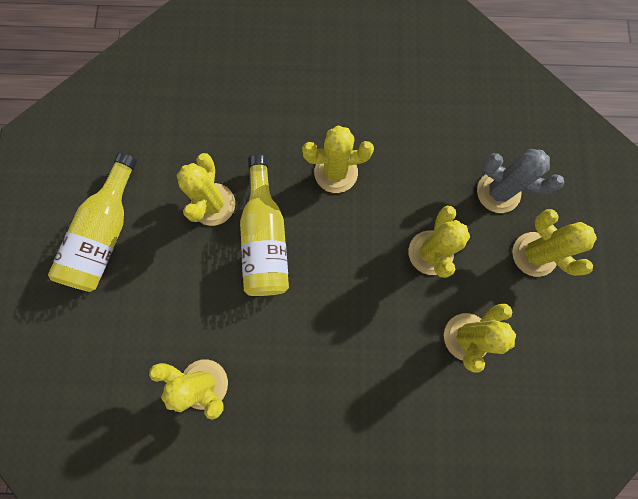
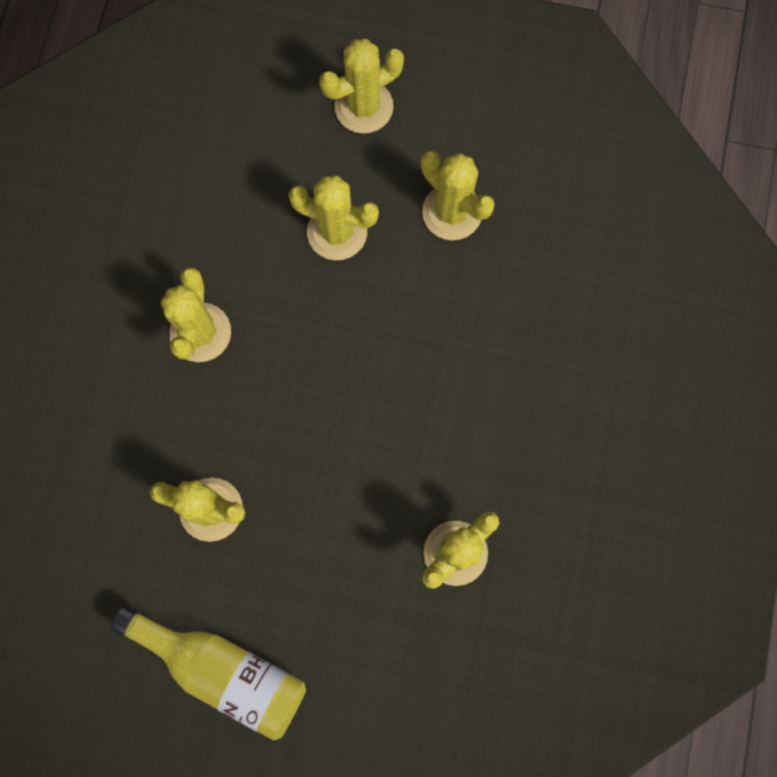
camera: 80 degrees left, 0 degrees up
yellow bottle [240,154,289,296] -> none
grey cactus [477,149,564,213] -> none

